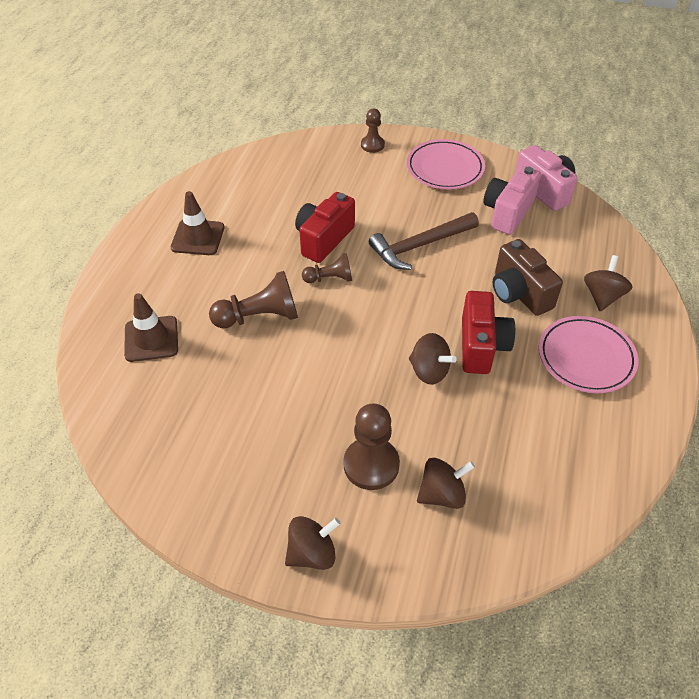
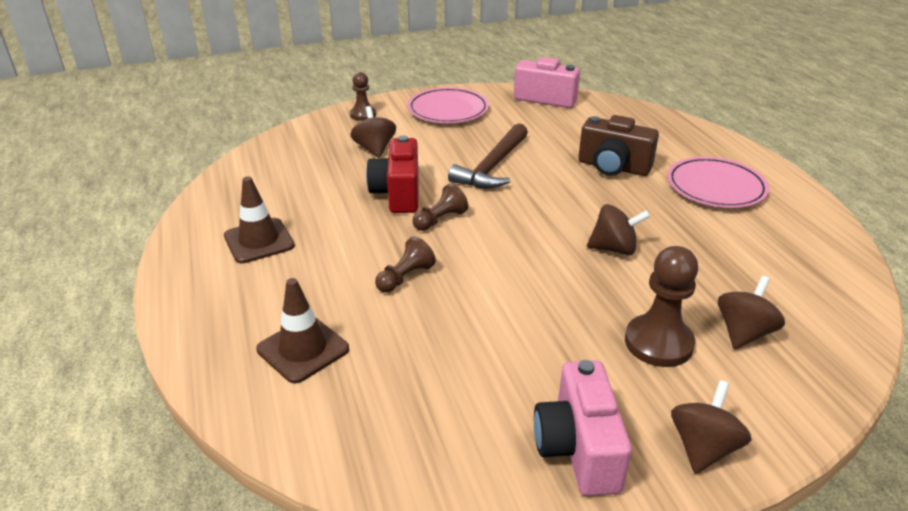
camera: 35 degrees left, 15 degrees down
brown pawn [209,271,298,328] -> brown pawn [375,236,436,292], size x0.61
red camera [462,291,515,374] -> none
pink camera [483,166,541,235] -> pink camera moved to [534,360,632,496]
brown spinning top [584,255,632,311] -> brown spinning top moved to [350,106,396,158]

